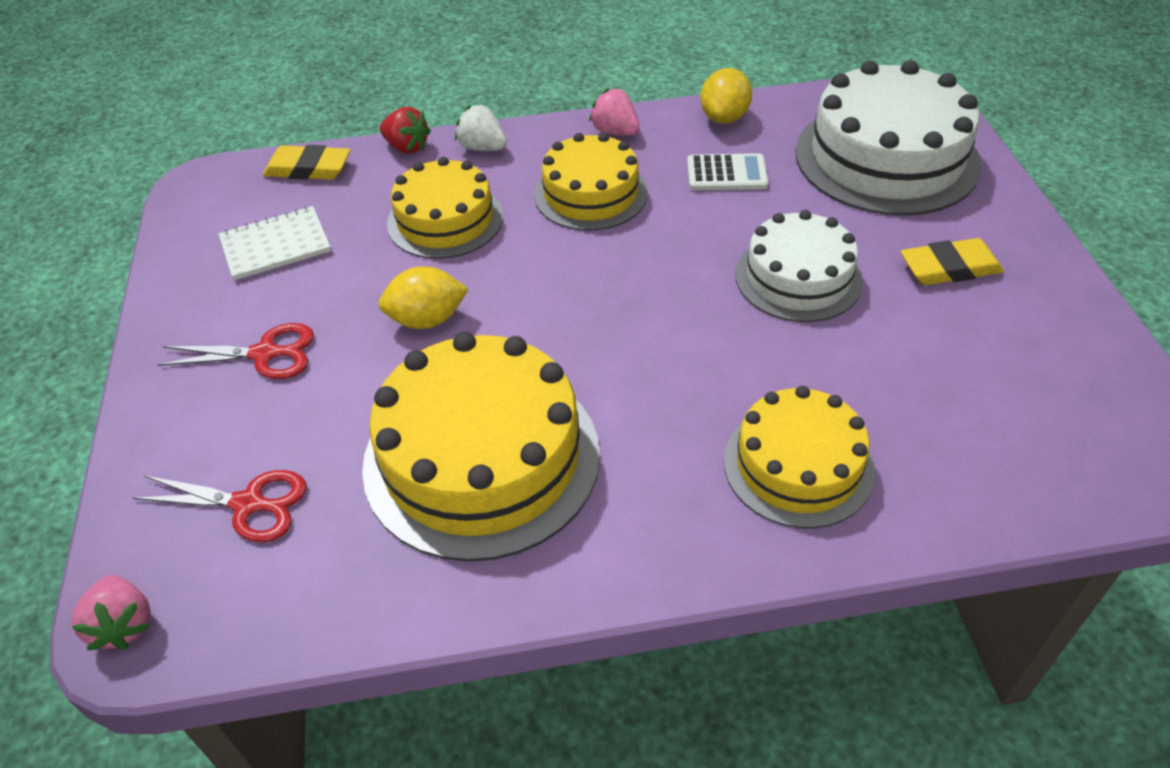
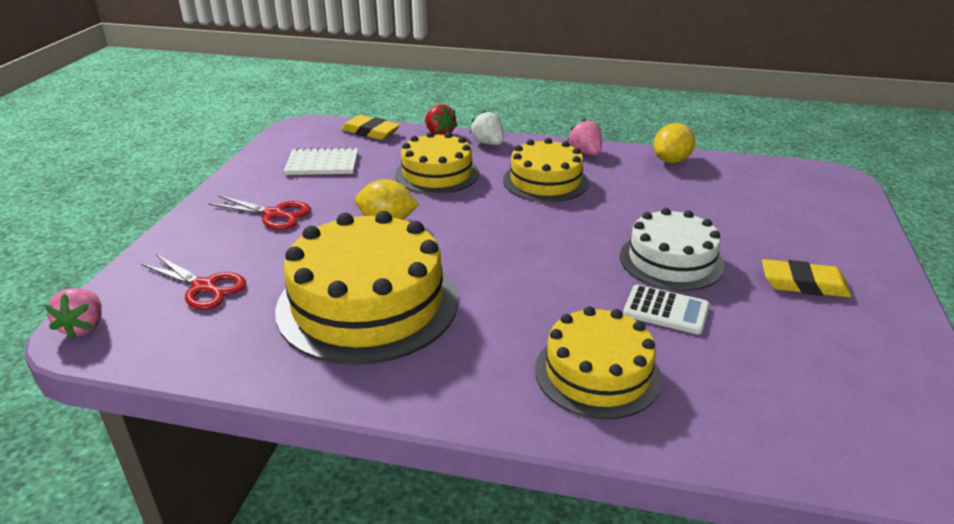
camera: 20 degrees right, 15 degrees down
white calculator [687,153,768,190] -> white calculator moved to [623,285,710,335]
white cake [796,60,982,216] -> none

